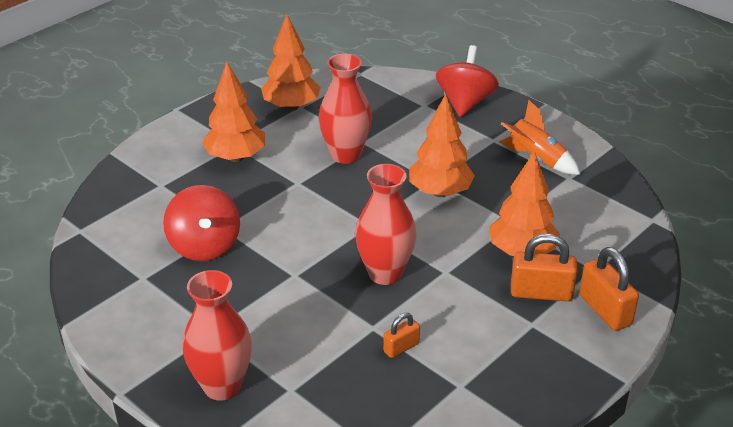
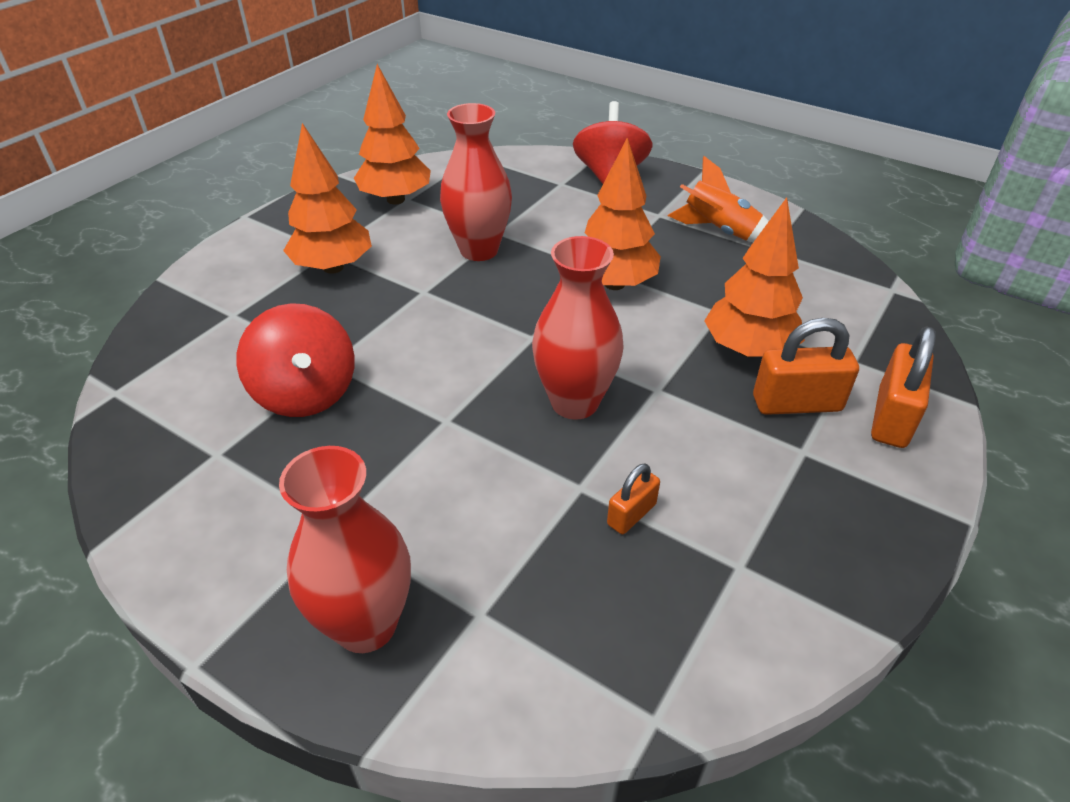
camera: 10 degrees left, 5 degrees up
orange padlock [579,247,639,331] -> orange padlock turned 60 degrees clockwise [871,326,936,448]

